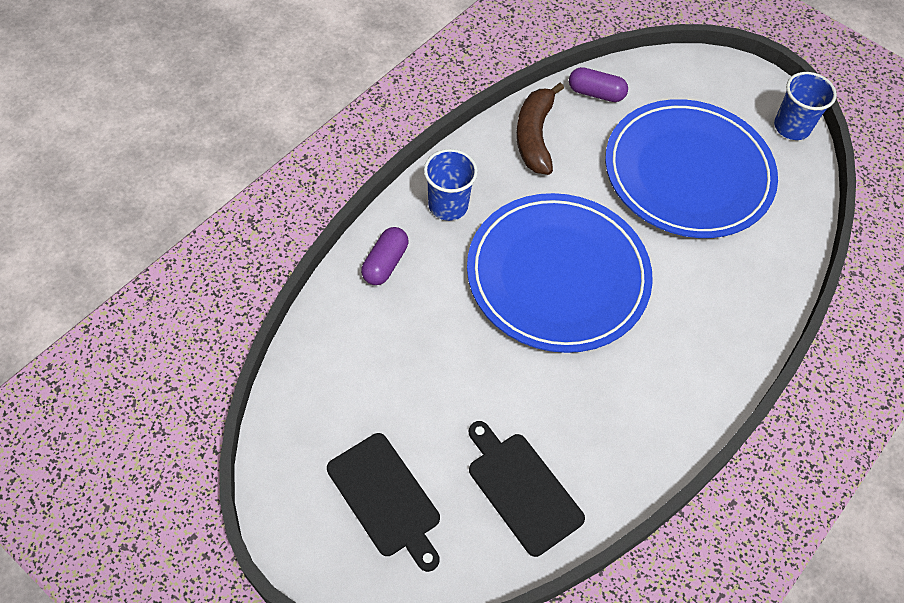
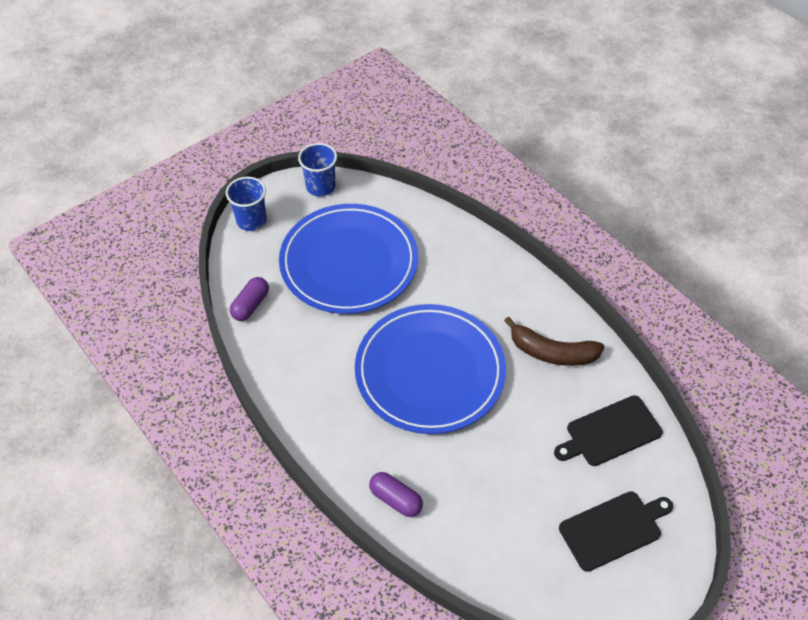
camera: 75 degrees left, 5 degrees down
blue cup [424,149,478,221] -> blue cup moved to [226,177,267,231]
brown banana [516,83,564,175] -> brown banana moved to [504,317,605,366]

